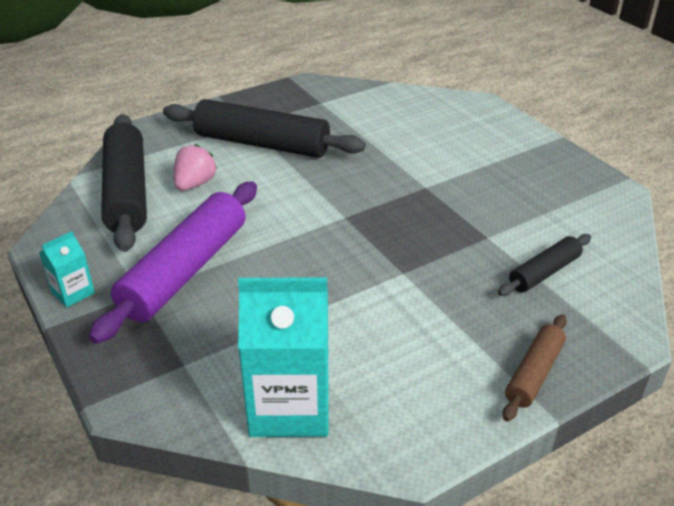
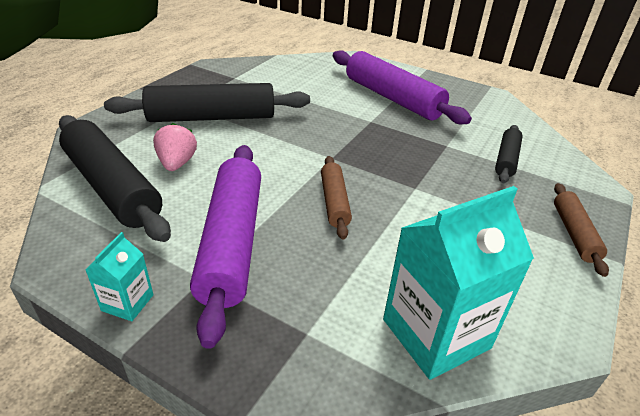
camera: 30 degrees left, 0 degrees up
none -> brown rolling pin [321,156,352,240]
none -> purple rolling pin [333,51,472,124]

